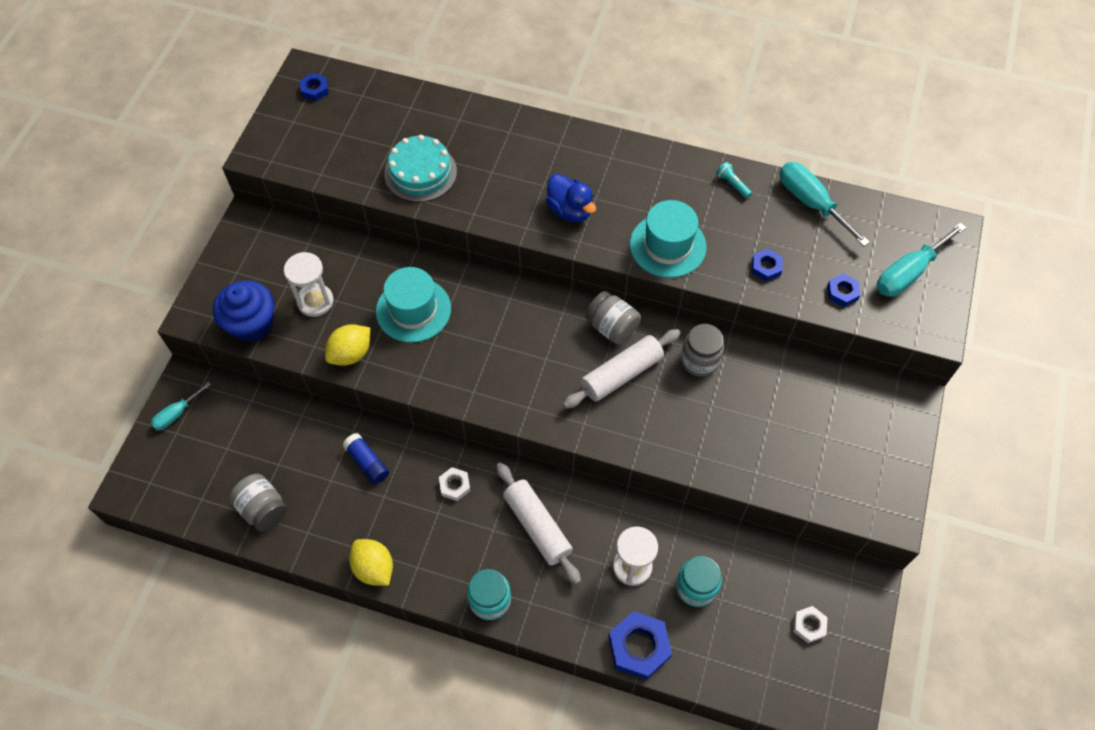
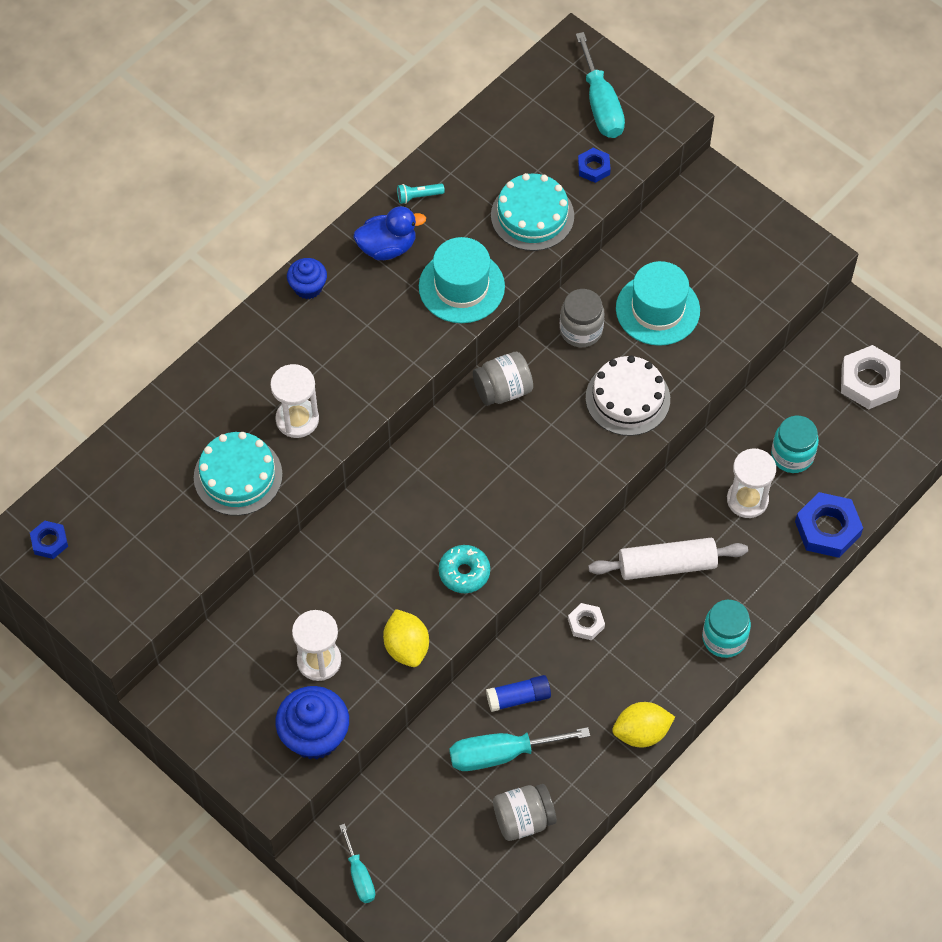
camera: 65 degrees left, 0 degrees up
turquoise hat [376,267,451,343] -> turquoise hat moved to [616,261,700,346]
blue duck [546,174,596,222] -> blue duck moved to [353,206,426,260]
white rolling pin [563,329,681,409] -> none
blue nut [752,249,782,281] -> turquoise cake [491,173,574,251]
turquoise screwdriver [779,162,870,246] -> turquoise screwdriver moved to [450,727,590,771]
white nut [793,606,828,643] -> white nut [841,345,900,409], size x1.80
none -> white hourglass [270,364,319,438]
none -> blue cupcake [287,258,327,299]
none -> turquoise donut [439,545,490,593]
none -> white cake [586,356,670,436]

